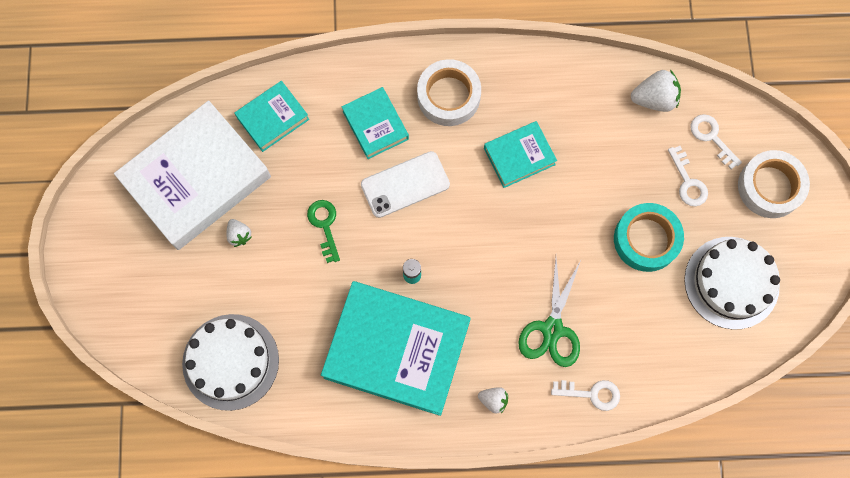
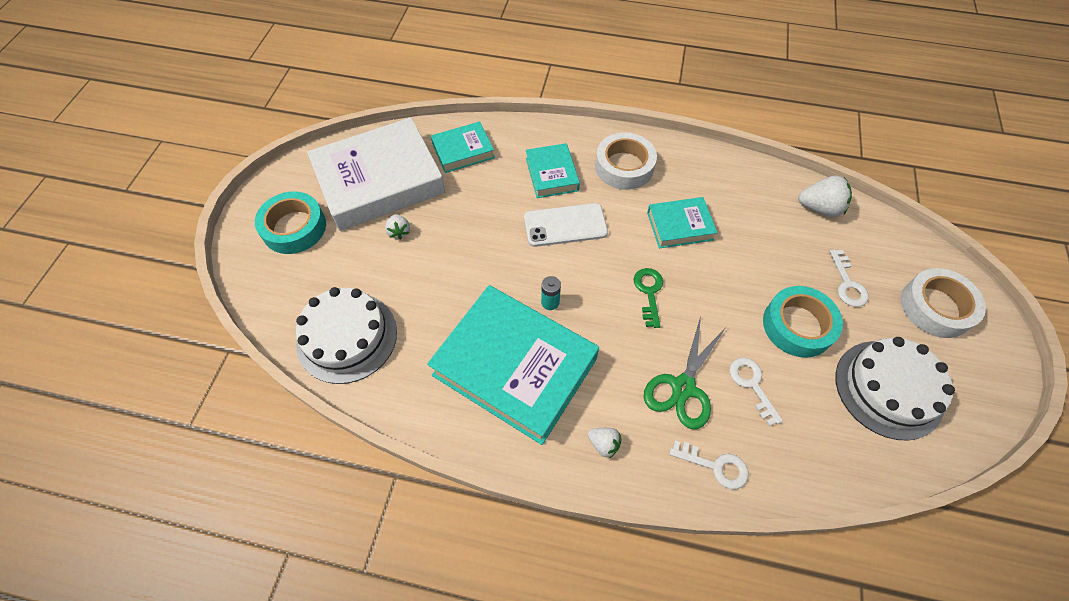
camera: 15 degrees right, 15 degrees down
green key [307,200,340,263] -> green key moved to [633,268,663,328]
white key [690,114,742,169] -> white key moved to [730,358,783,426]
none -> turquoise tape [255,191,326,254]

